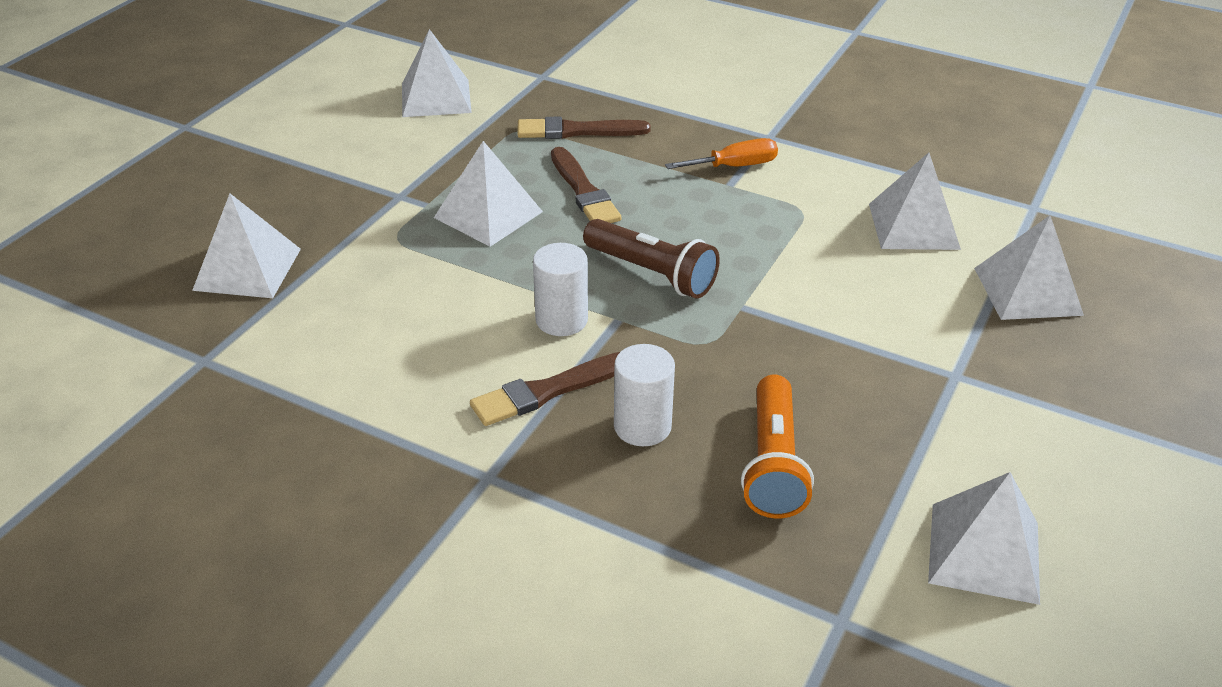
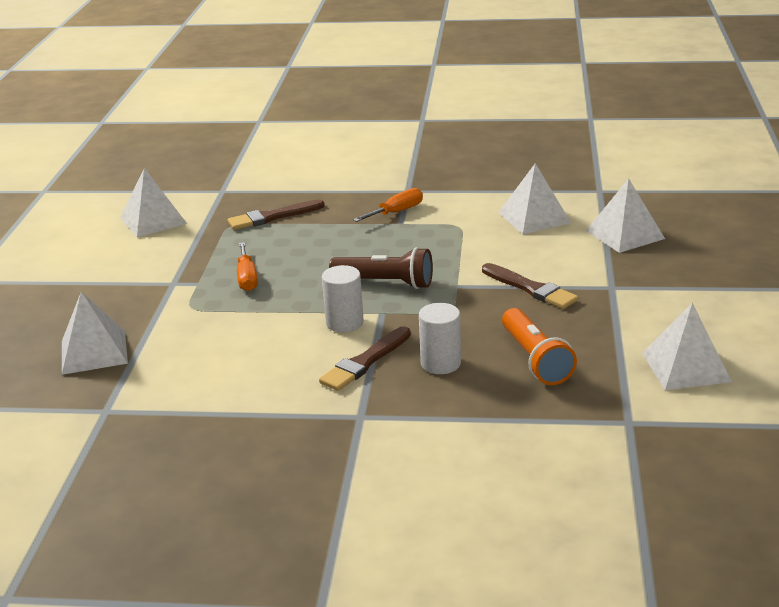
camera: 20 degrees left, 10 degrees down
white pyramid [434,141,543,247] -> orange screwdriver [237,242,258,291]
brown brush [551,147,621,223] -> brown brush moved to [482,263,578,309]

